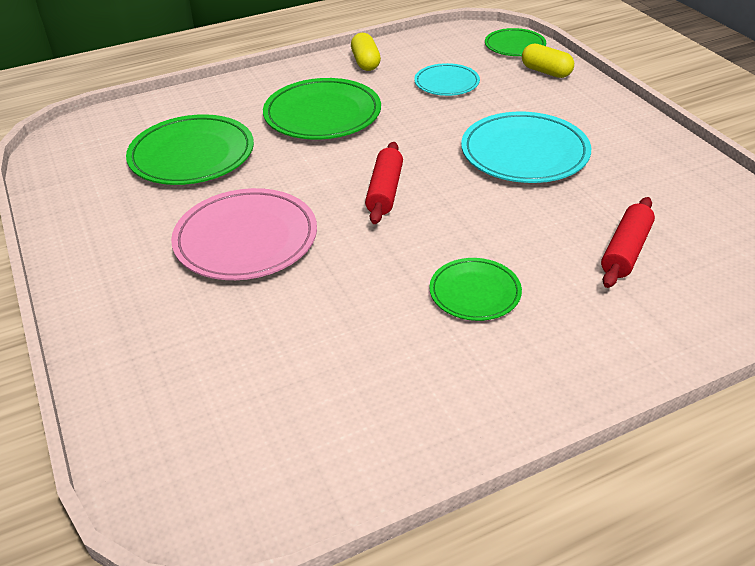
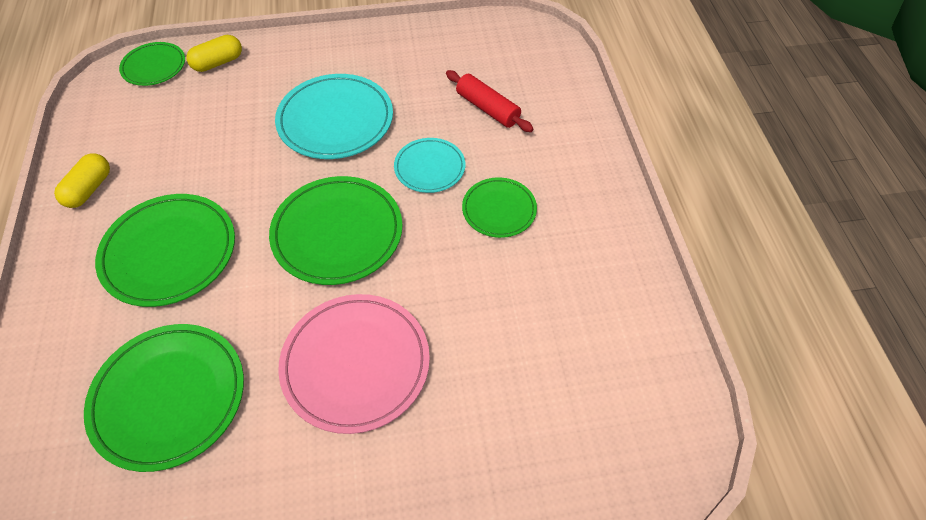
camera: 75 degrees left, 15 degrees up
yellow capsule [351,33,381,71] -> yellow capsule turned 75 degrees counterclockwise [54,153,110,208]
red rolling pin [365,142,403,224] -> green plate [269,176,403,285]
turquoise plate [414,63,480,96] -> turquoise plate moved to [394,138,465,193]

